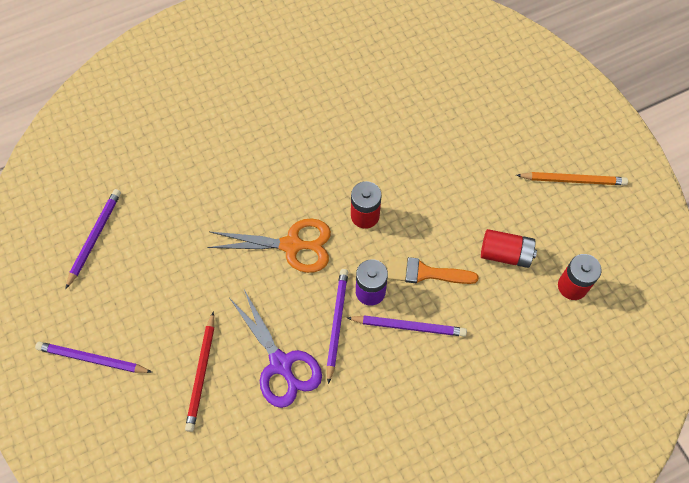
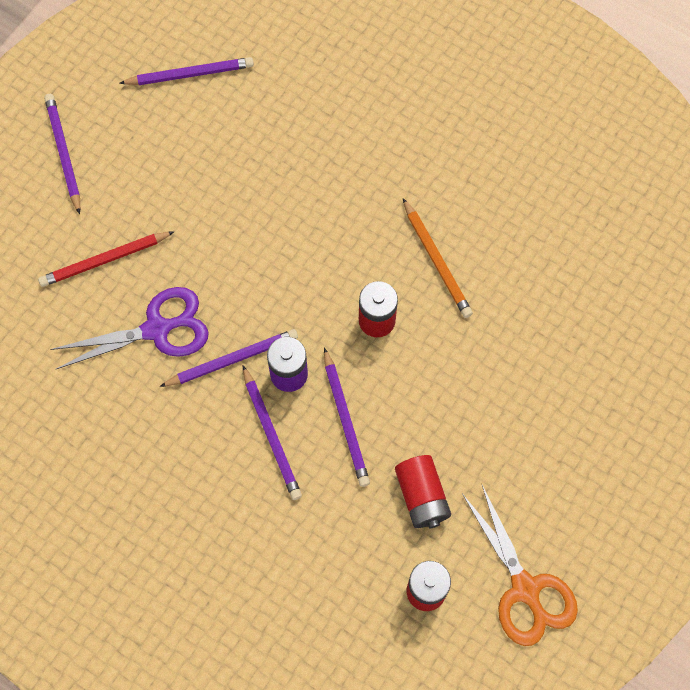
camera: 60 degrees right, 5 degrees up
orange scissors [207,218,331,273] -> orange scissors moved to [462,483,578,646]
purple scissors [230,290,322,408] -> purple scissors turned 135 degrees counterclockwise [50,287,209,369]
orange brush [388,256,479,284] -> purple pencil [324,347,370,487]
orange pencil [516,172,628,185] -> orange pencil moved to [403,198,473,318]

